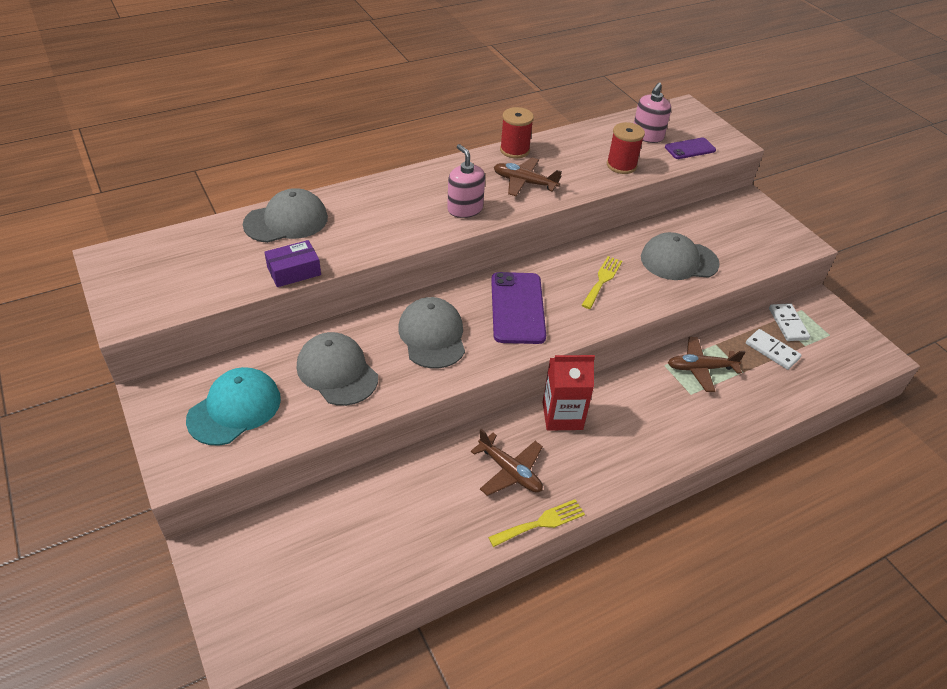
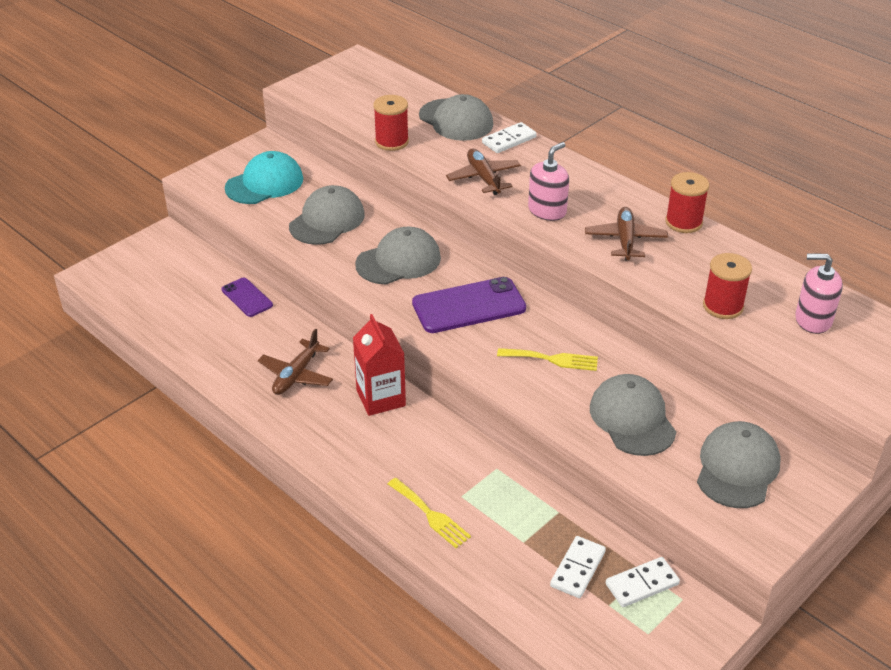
camera: 75 degrees right, 5 degrees down
turquoise cap [186,367,281,445] -> turquoise cap turned 60 degrees counterclockwise [225,151,303,204]
purple box [264,240,321,287] -> red spool [373,95,409,151]
yellow fork [488,499,585,547] -> yellow fork moved to [388,478,471,548]
purple phone [665,137,716,159] -> purple phone moved to [221,278,273,317]
brown plane [668,337,745,392] -> brown plane moved to [446,149,521,195]
none -> white domino [482,122,537,153]
none -> grey cap [697,421,781,508]

